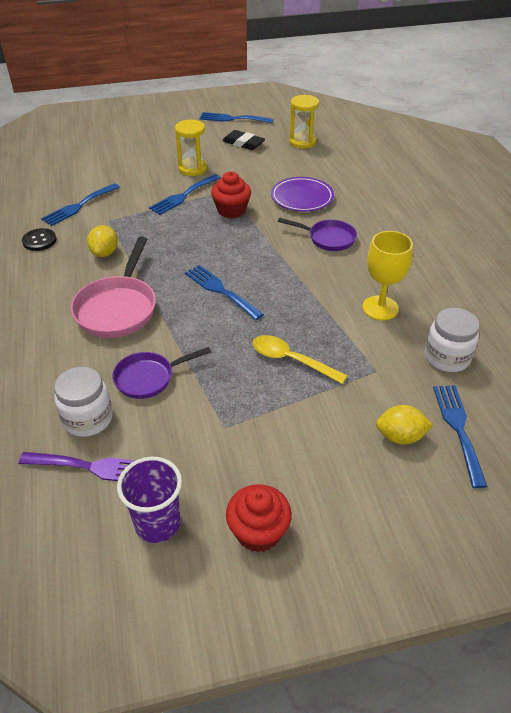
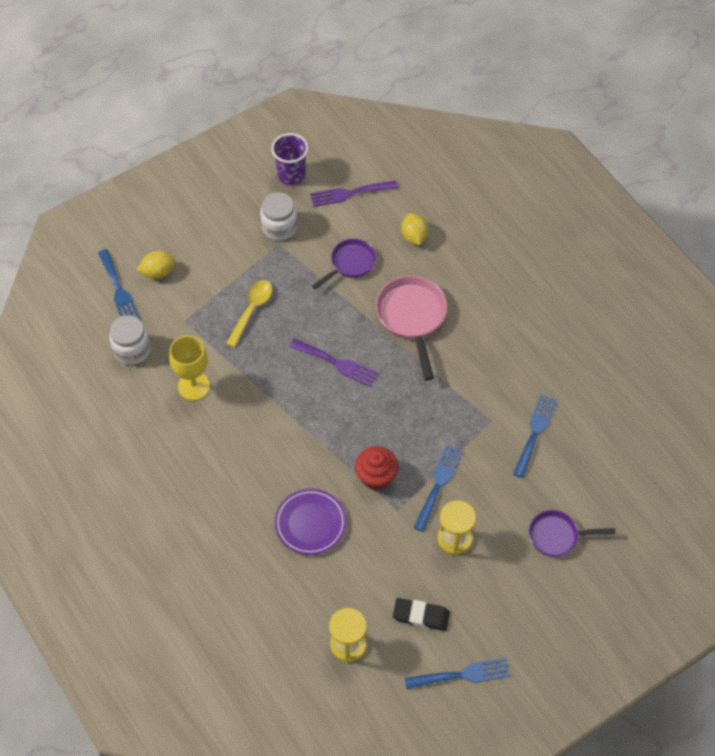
camera: 160 degrees right, 15 degrees up
black button [22,228,57,251] -> none
white jar [54,367,113,437] -> white jar moved to [260,192,298,241]
yellow lemon [87,225,118,257] -> yellow lemon moved to [401,213,428,245]
blue fork [185,265,264,320] -> purple fork [289,338,378,387]
red cupcake [226,484,292,552] -> none
yellow spoon [252,335,348,384] -> yellow spoon turned 75 degrees counterclockwise [226,280,272,348]
purple pan [278,218,357,251] -> purple pan moved to [529,510,615,557]

